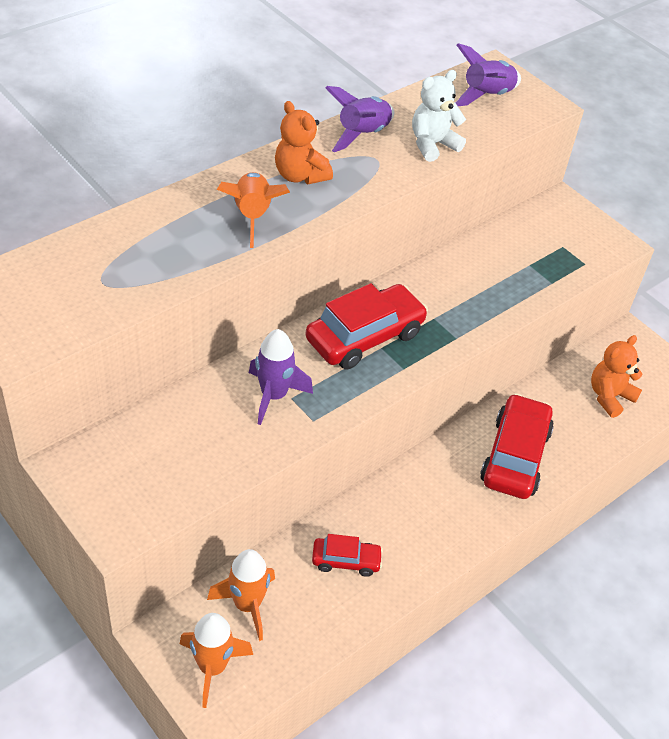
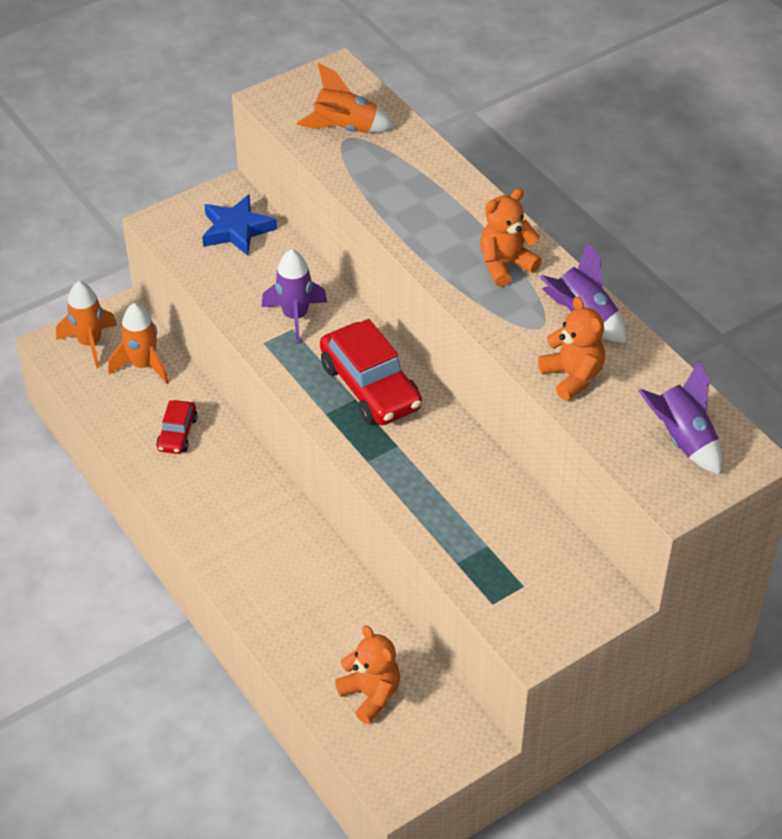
camera: 100 degrees right, 0 degrees up
orange rocket [217,172,290,248] -> orange rocket moved to [296,63,395,133]
white teddy bear [412,70,466,162] -> orange teddy bear [538,296,605,401]
red car [480,393,554,499] -> none
none -> blue star [202,194,277,256]

